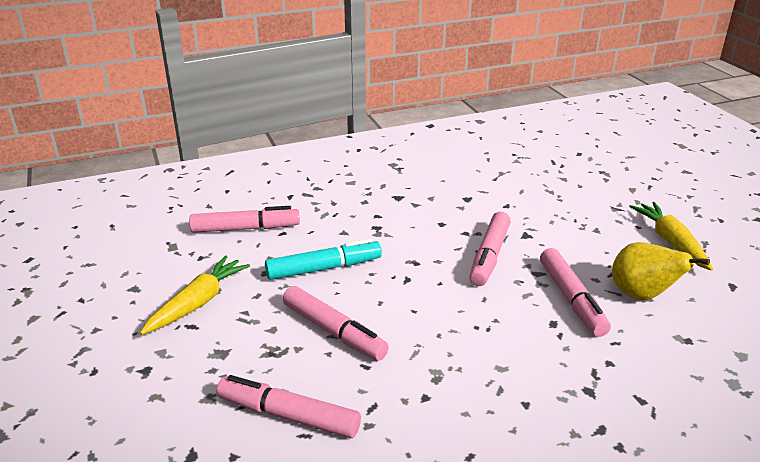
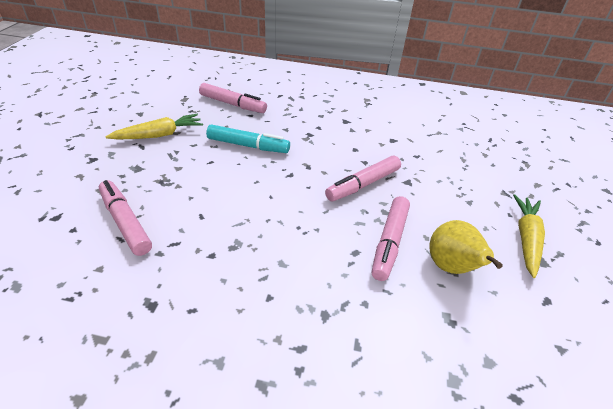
camera: 30 degrees right, 10 degrees up
pink marker [283,286,389,361] -> none

